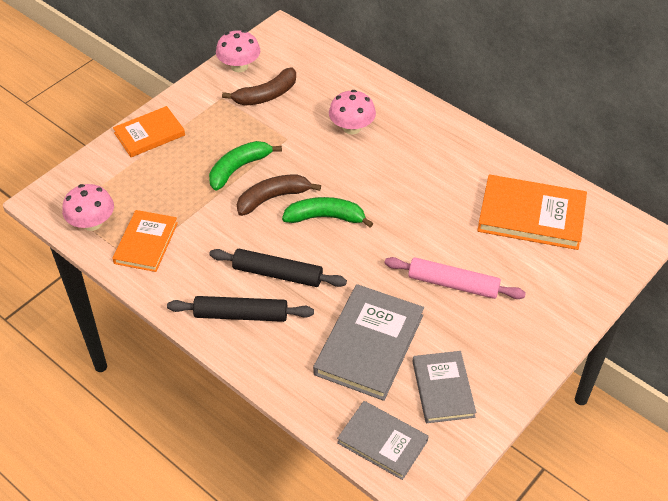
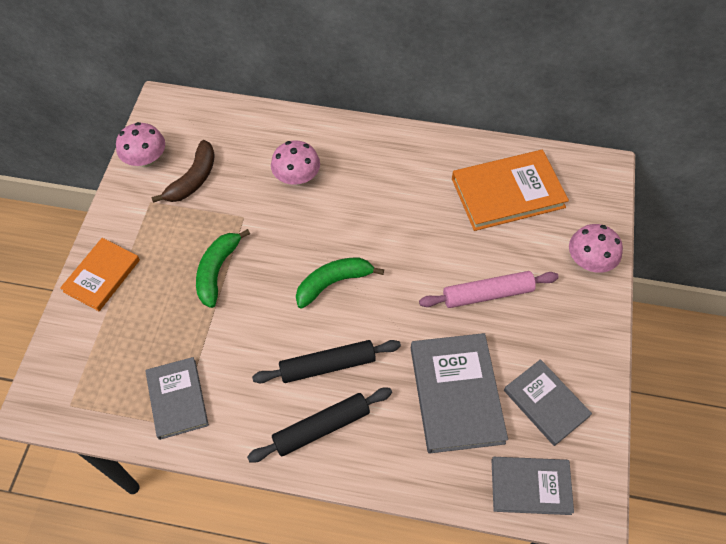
camera: 30 degrees left, 10 degrees up
pink mushroom [62,184,114,231] -> pink mushroom moved to [569,224,623,273]
orange book [112,210,178,272] -> grey book [146,357,209,440]
brown banana [237,175,321,216] -> none

